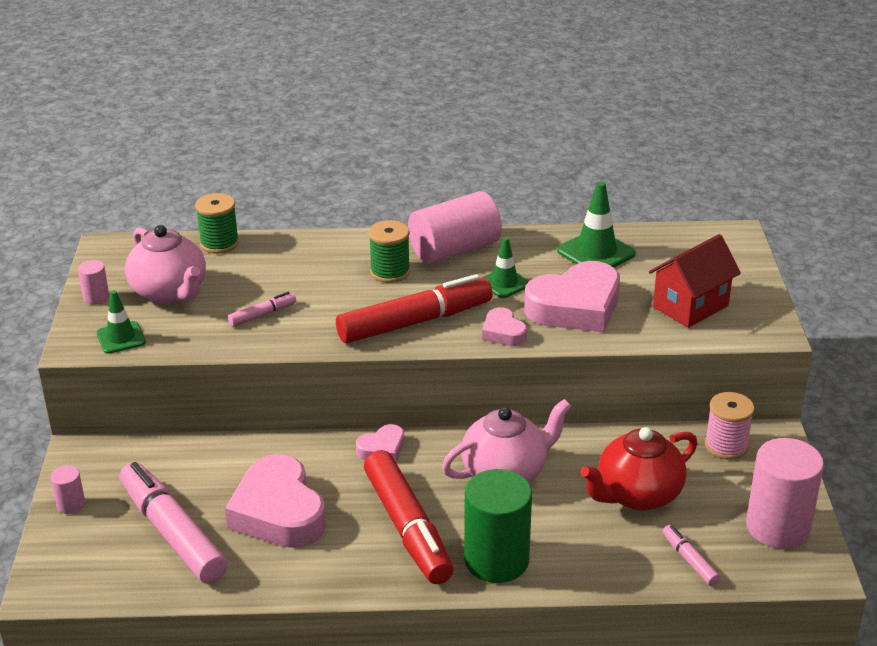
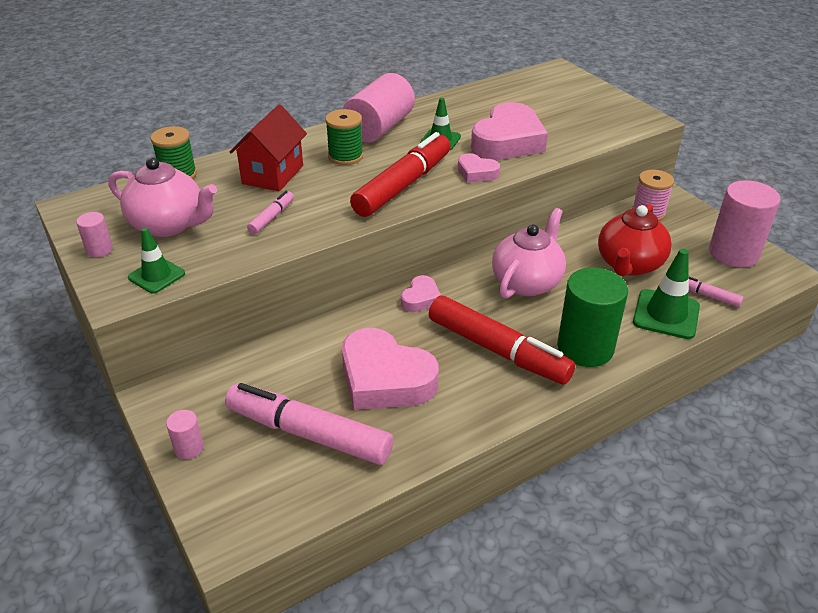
camera: 30 degrees left, 5 degrees up
green traffic cone [557,182,636,268] -> green traffic cone moved to [633,249,700,339]
red house [649,234,741,328] -> red house moved to [230,105,307,191]

